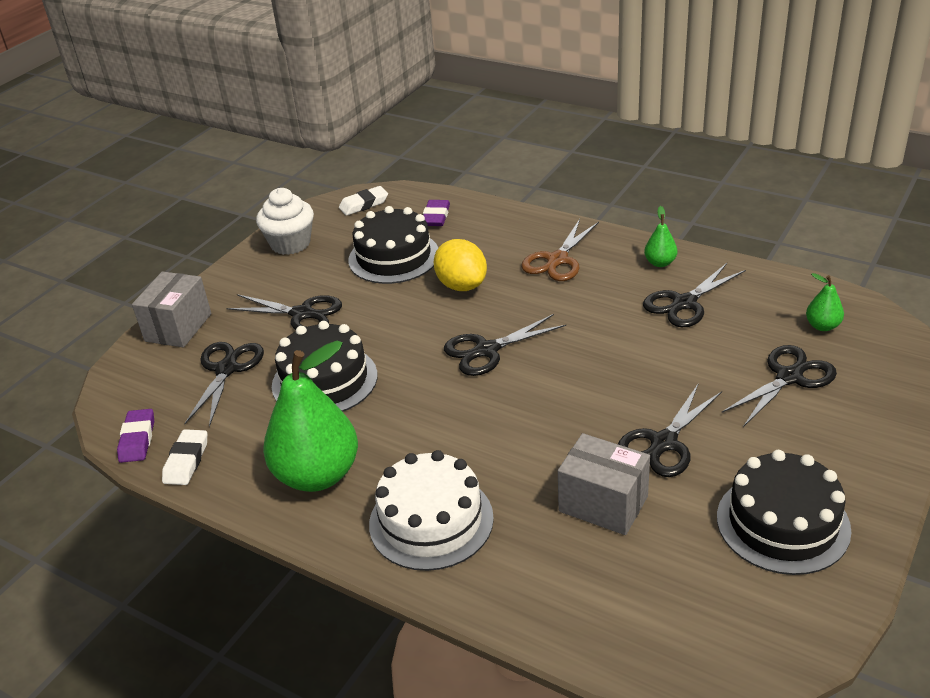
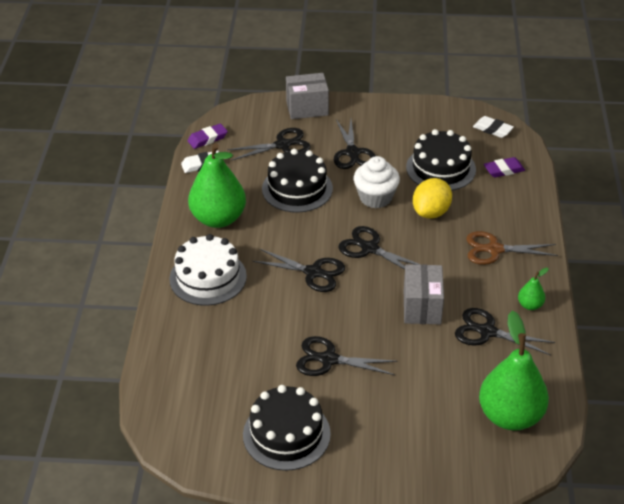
camera: 60 degrees right, 5 degrees up
white cupcake [256,188,314,255] -> white cupcake moved to [354,156,400,208]
grey box [558,433,650,535] -> grey box moved to [404,264,444,324]
black scissors [722,345,837,427] -> black scissors moved to [253,249,345,292]
green pear [806,273,844,331] -> green pear [479,311,549,431], size x2.29

